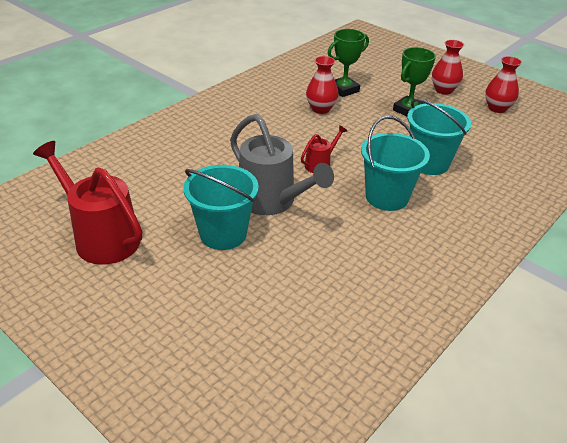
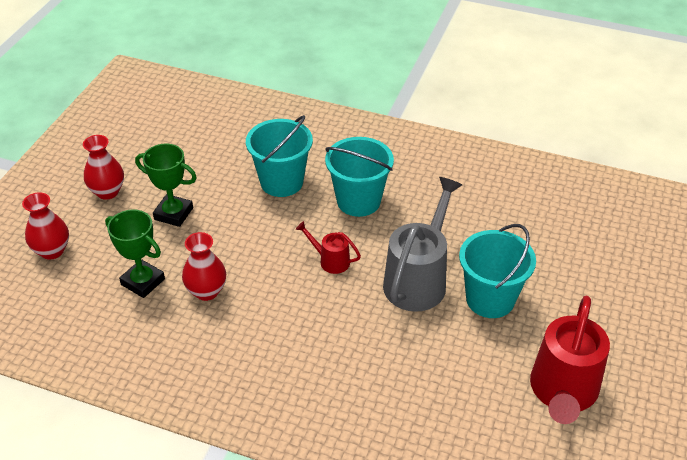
camera: 110 degrees left, 5 degrees up
red vase [485,56,522,113] -> red vase moved to [22,192,69,260]

